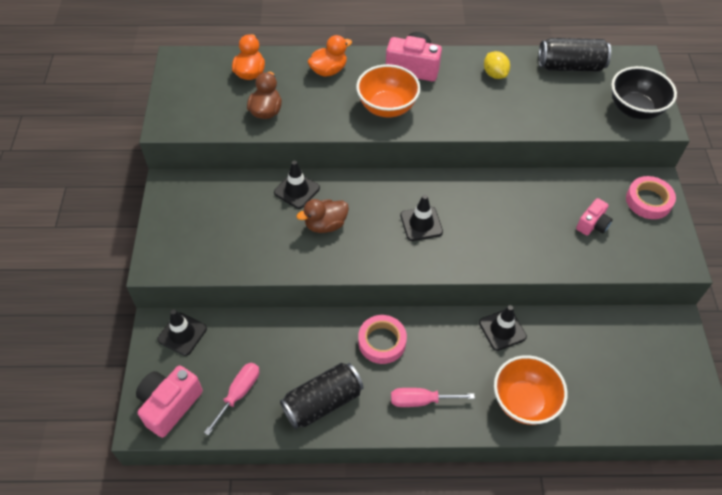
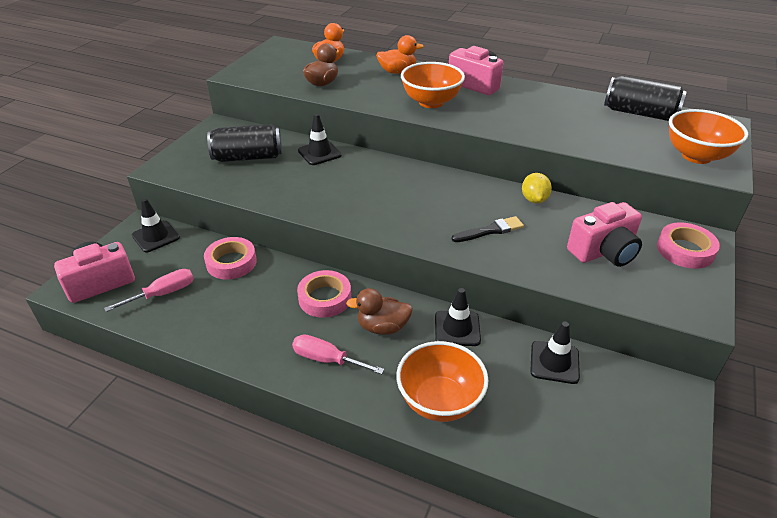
camera: 25 degrees right, 15 degrees down
black can [280,363,363,429] -> black can moved to [207,124,282,162]
brown duck [297,199,349,233] -> brown duck moved to [346,288,413,335]
black traffic cone [400,195,443,241] -> black traffic cone moved to [530,321,580,384]
yellow lemon [484,51,510,79] -> yellow lemon moved to [522,173,552,203]
pink camera [576,198,613,236] -> pink camera [567,202,642,267], size x1.65
black bowl [612,66,677,119] -> orange bowl [669,109,748,164]
none -> pink tape [204,237,257,280]
none -> black brush [451,216,524,242]

